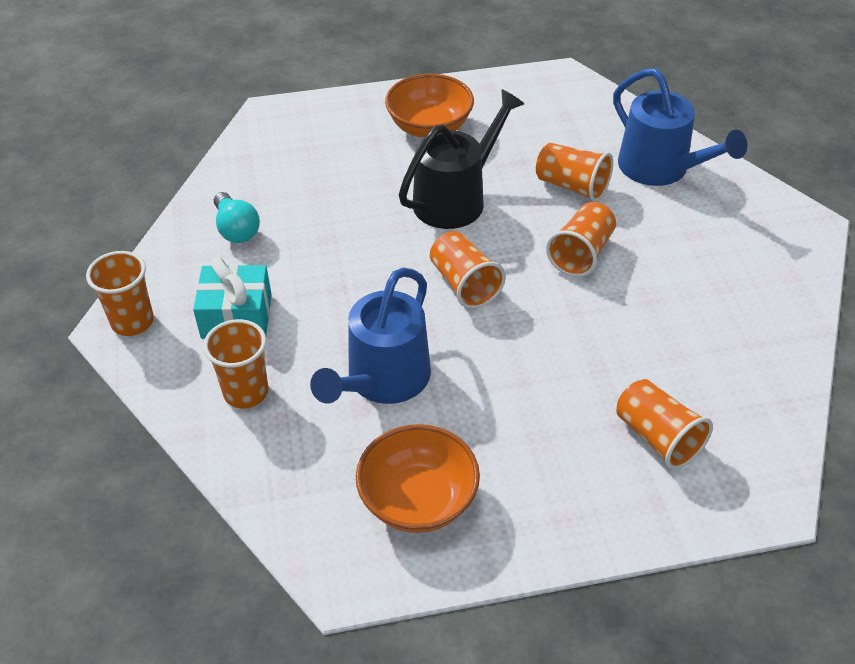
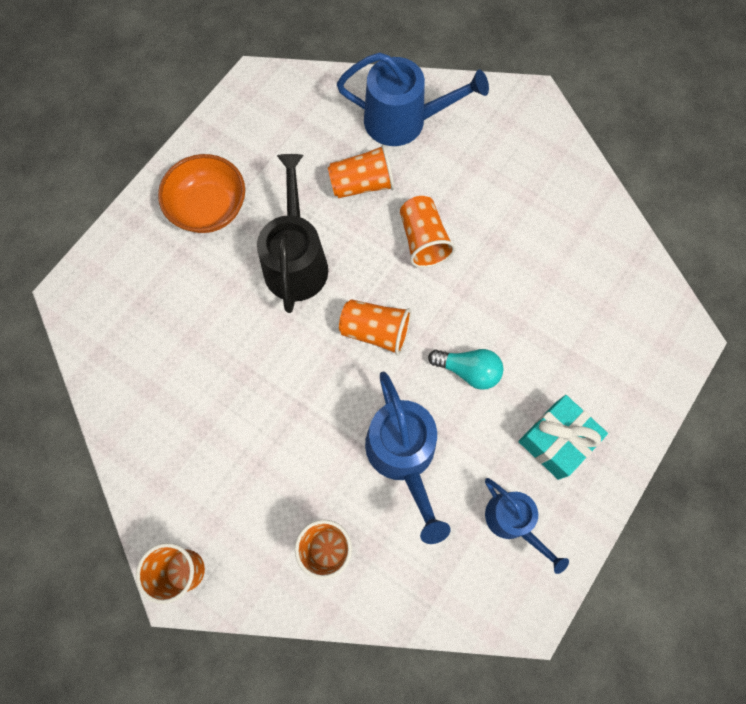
camera: 45 degrees left, 25 degrees up
turquoise gift [193,257,272,339] -> turquoise gift moved to [519,395,608,480]
turquoise light bulb [214,192,260,243] -> turquoise light bulb moved to [428,349,504,390]
orange bowl [356,424,480,533] -> blue watering can [485,478,569,574]
orange cup [616,379,713,470] -> none

